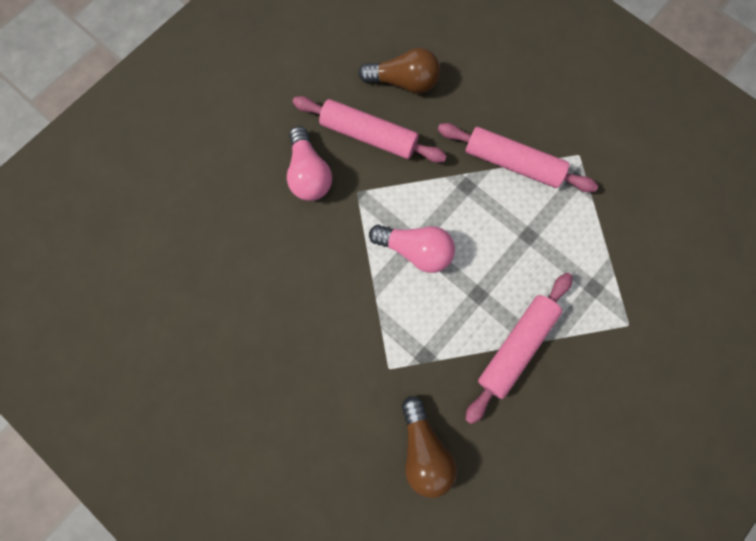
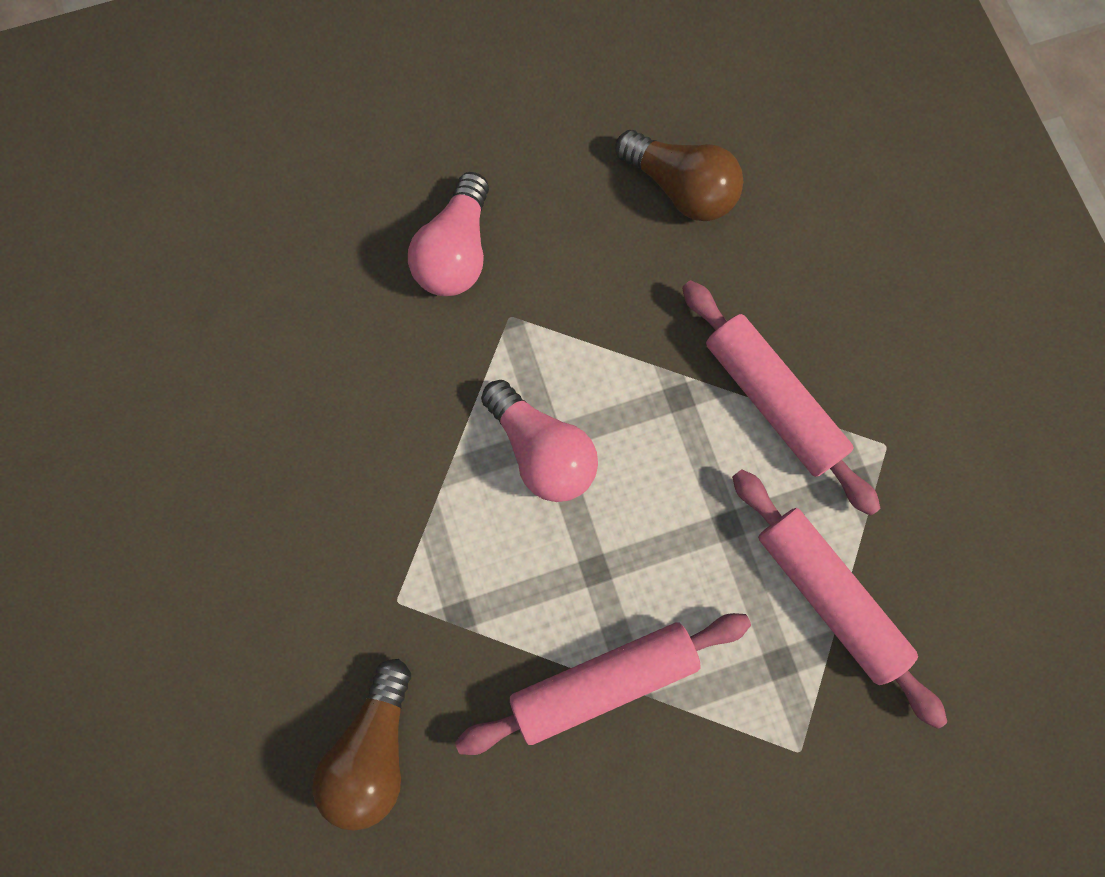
camera: 30 degrees right, 0 degrees up
pink rolling pin [293,96,447,163] -> pink rolling pin moved to [732,469,947,729]

